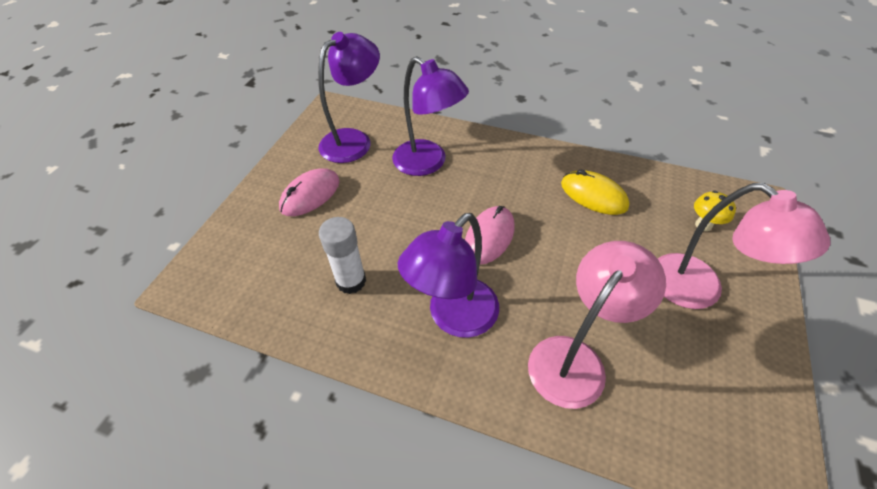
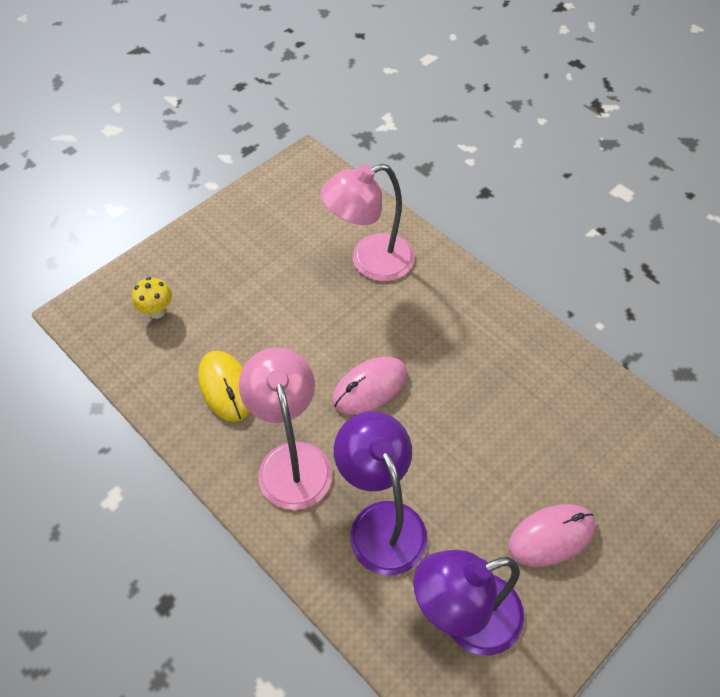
camera: 155 degrees left, 5 degrees up
white glue stick [319,217,366,294] -> none
purple lamp [398,213,499,338] -> none
pink lamp [658,183,831,309] -> pink lamp moved to [239,347,332,510]

